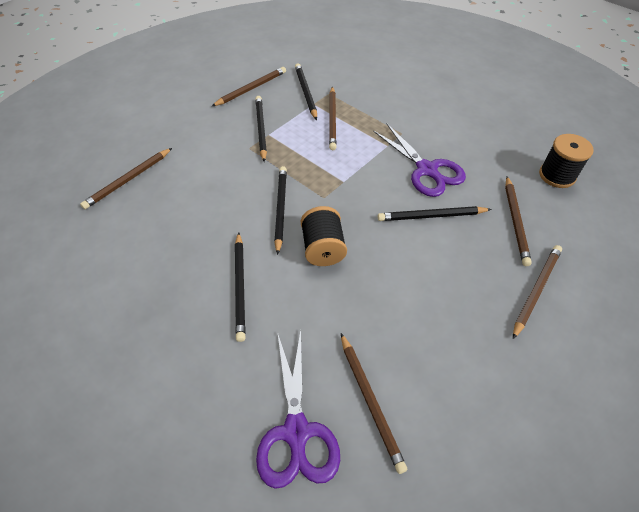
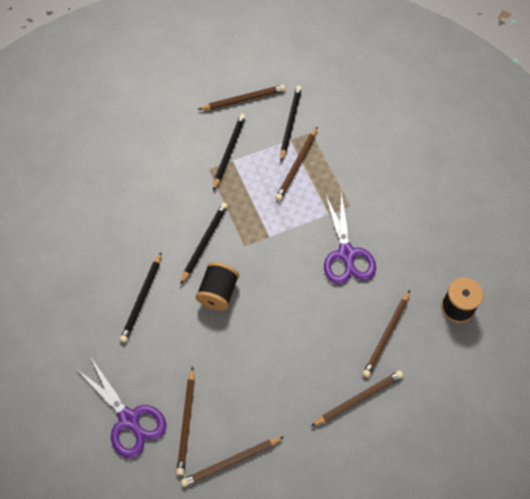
camera: 25 degrees right, 10 degrees up
brown pencil [80,148,172,209] -> brown pencil moved to [181,437,284,487]
purple scissors [256,330,340,489] -> purple scissors turned 60 degrees counterclockwise [77,358,166,458]
black pencil [378,206,492,221] -> none

